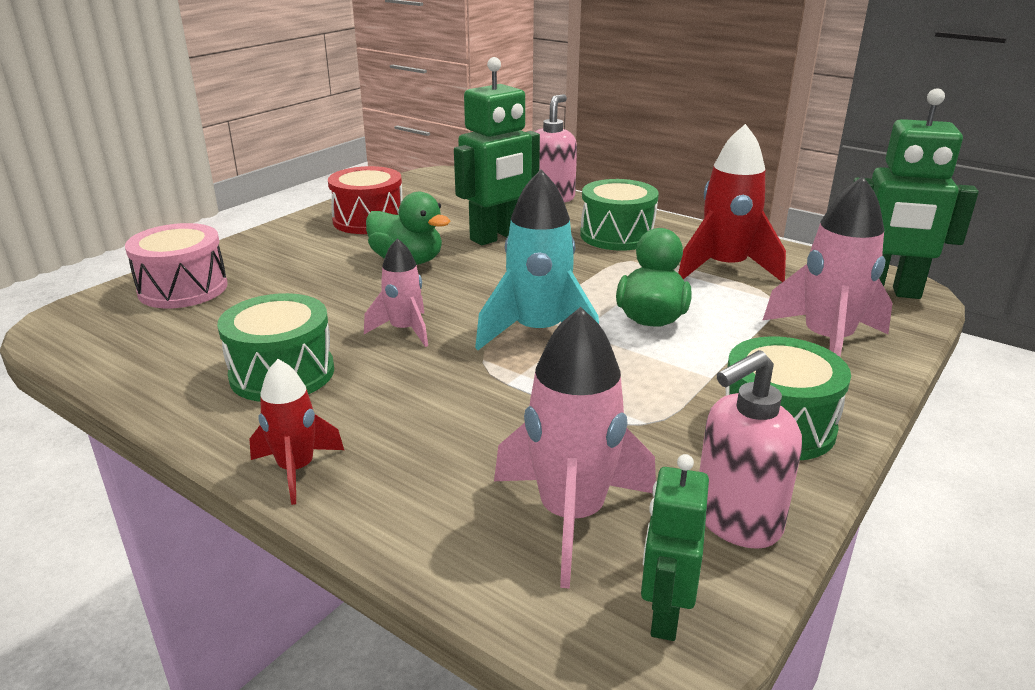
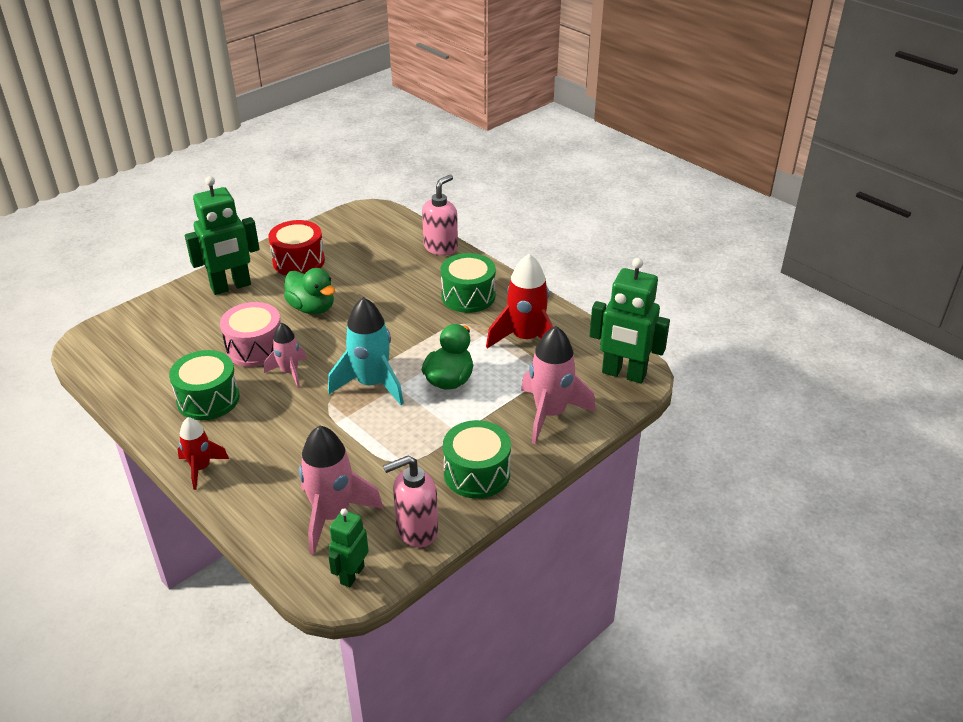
camera: 10 degrees right, 10 degrees up
pink drum [125,223,228,308] -> pink drum moved to [220,302,281,367]
green robot [454,57,540,245] -> green robot moved to [185,176,260,295]

